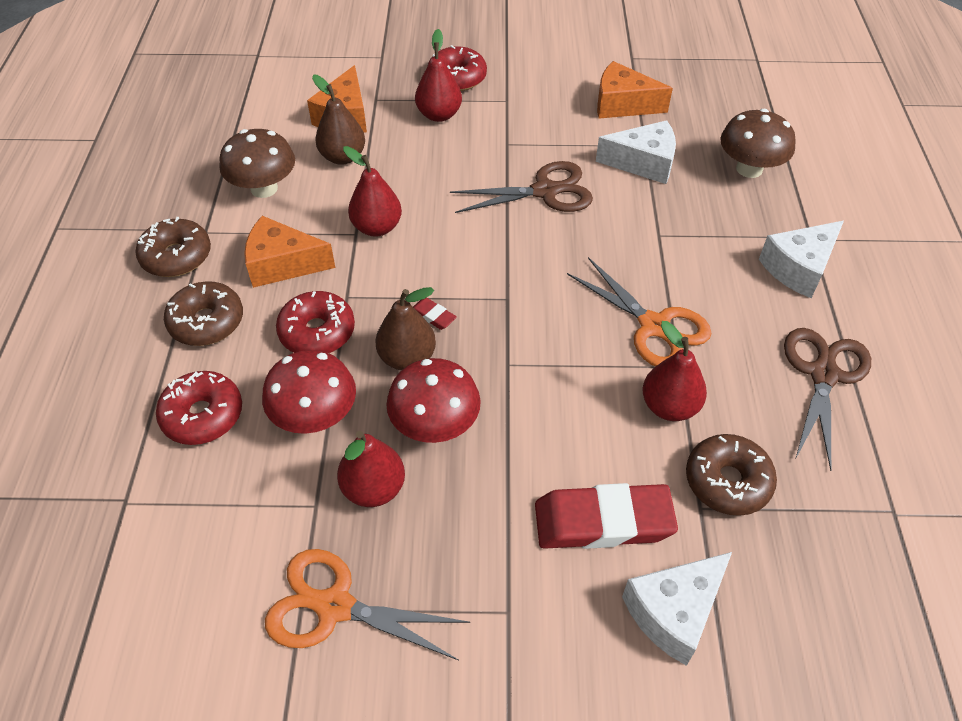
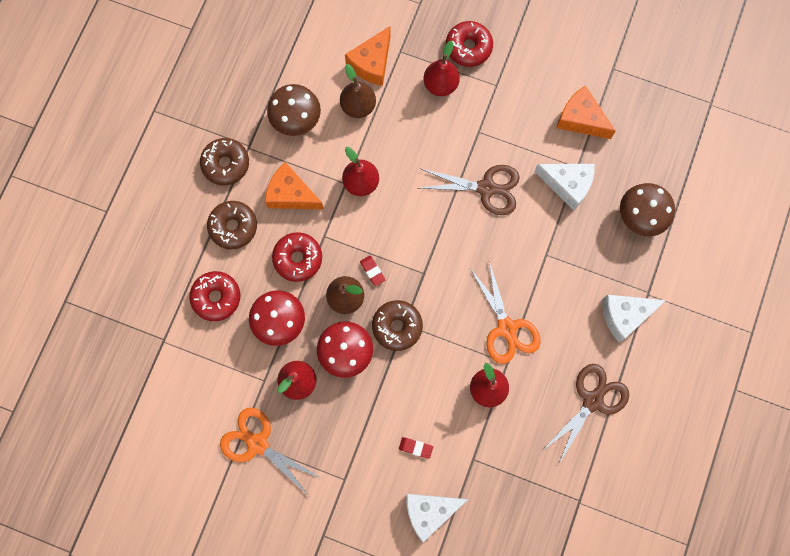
camera: 20 degrees right, 25 degrees up
red eraser [535,483,678,549] -> red eraser [399,437,433,459], size x0.42
brown donut [686,434,777,516] -> brown donut moved to [372,300,423,351]

